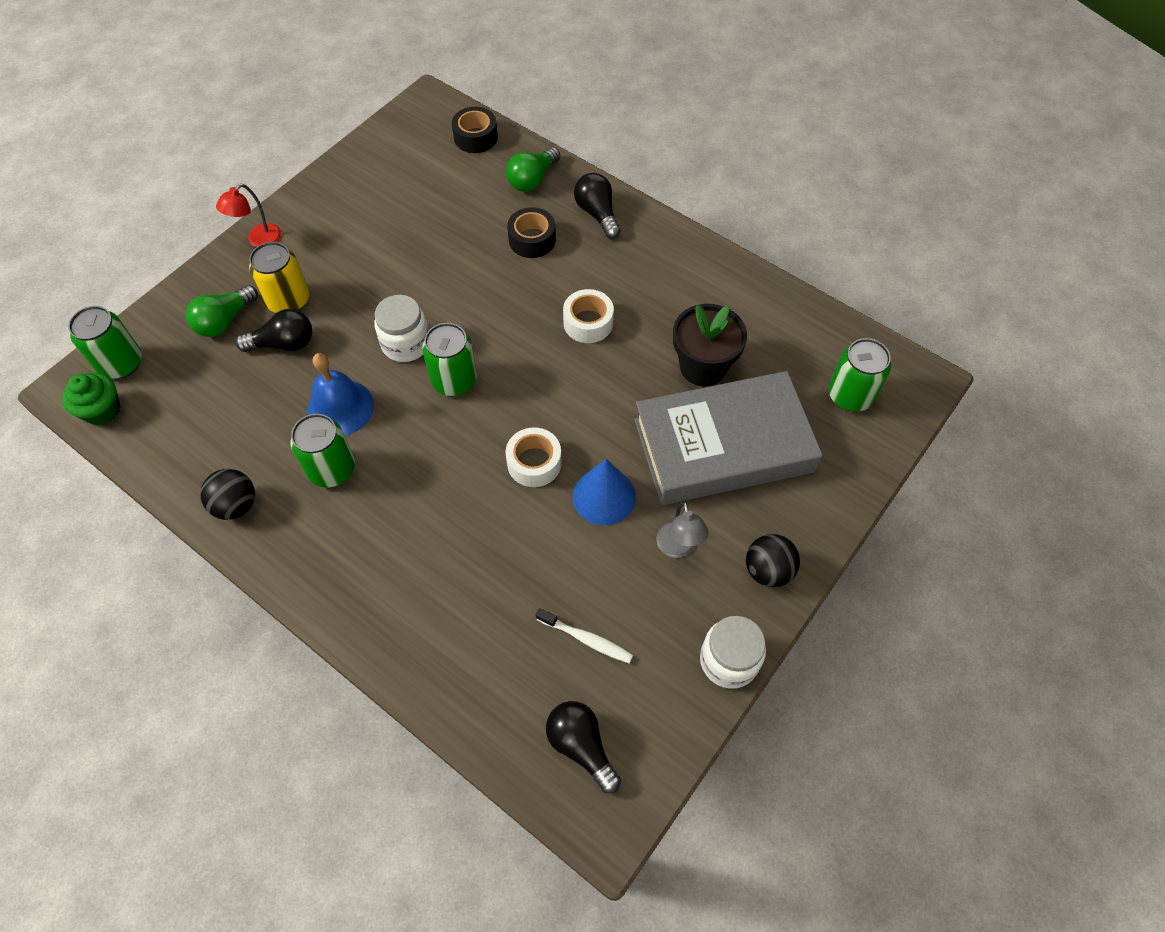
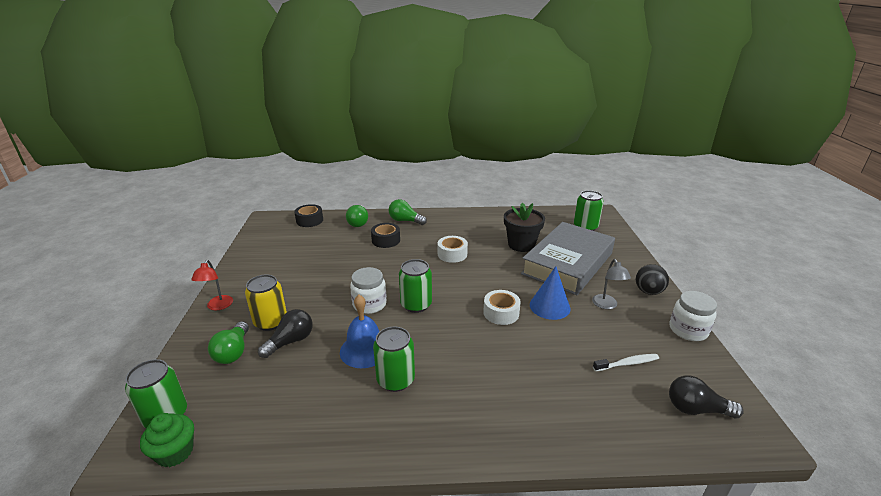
camera: 40 degrees left, 30 degrees down
black ball [200,469,255,520] -> none
black light bulb [574,173,621,239] -> green light bulb [389,199,427,225]
grey lamp [656,502,709,558] -> grey lamp turned 45 degrees clockwise [592,259,631,309]

